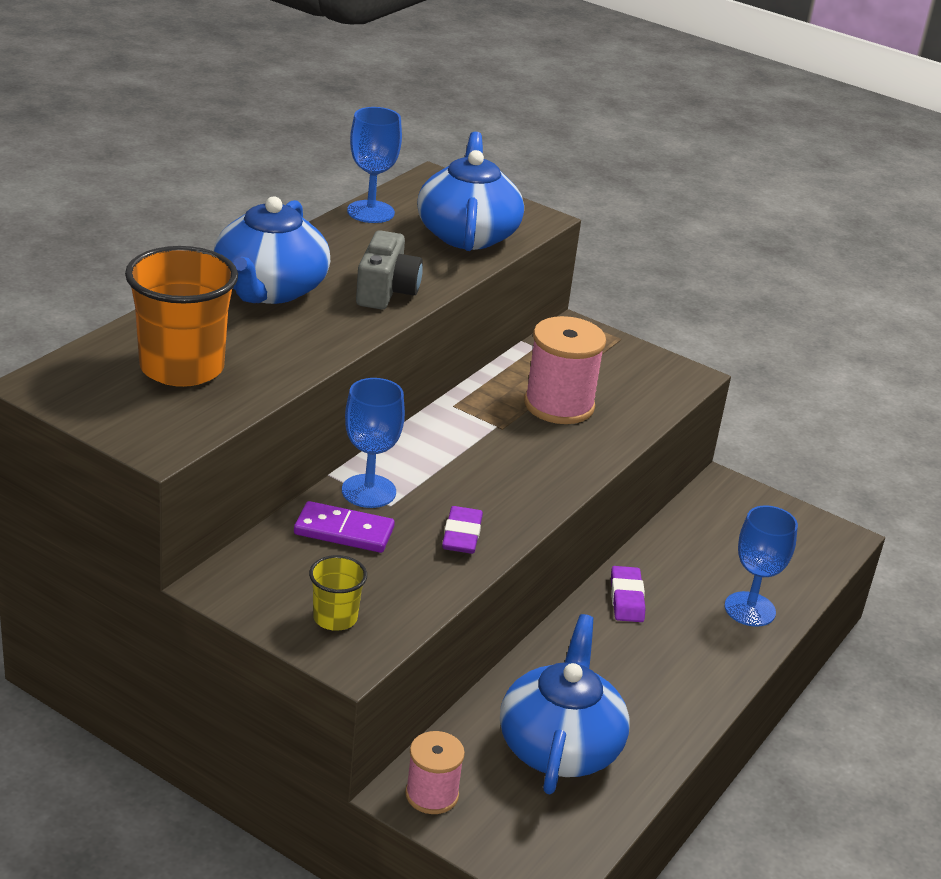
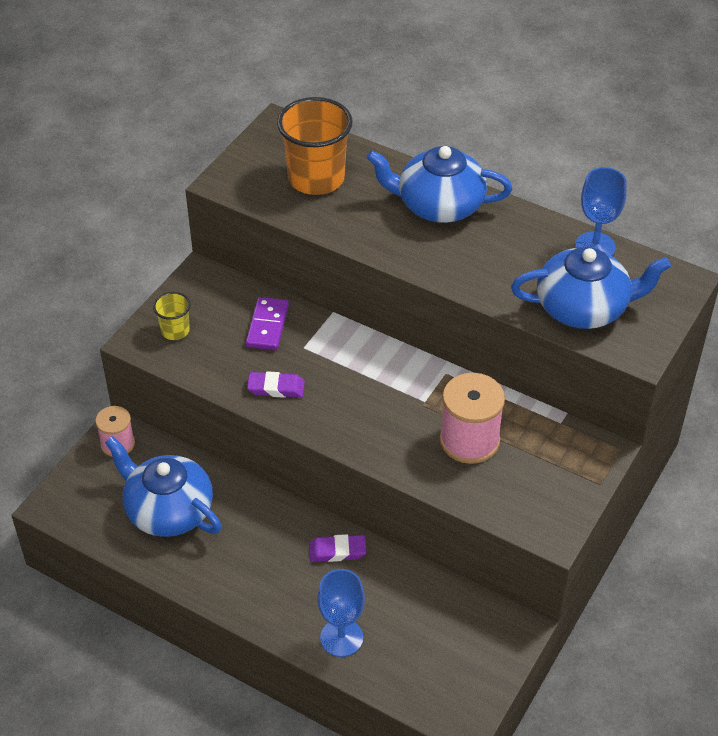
camera: 90 degrees right, 15 degrees up
blue goblet [342,378,405,508] -> none
grey camera [356,230,423,310] -> none
blue teapot [500,614,630,794] -> blue teapot turned 150 degrees counterclockwise [105,436,222,537]

